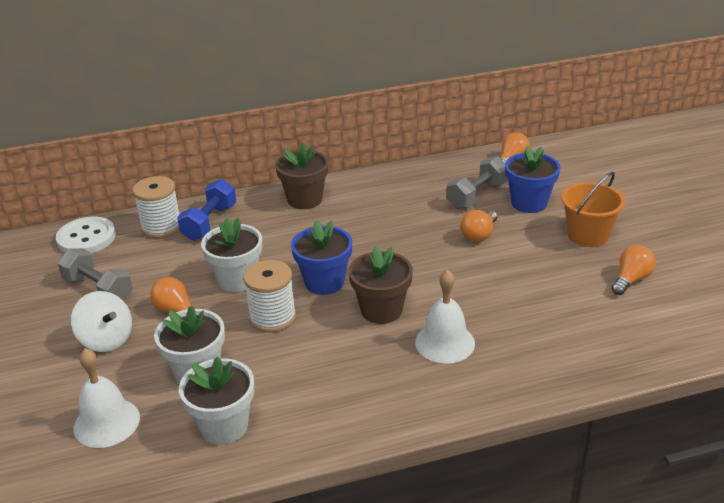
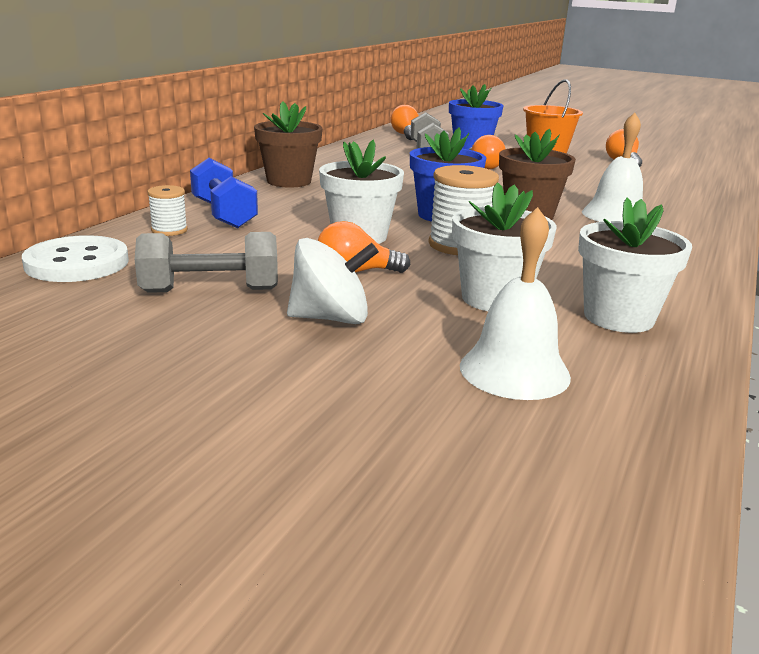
camera: 50 degrees left, 10 degrees down
white spool [133,176,179,238] -> white spool [147,185,188,236], size x0.57

